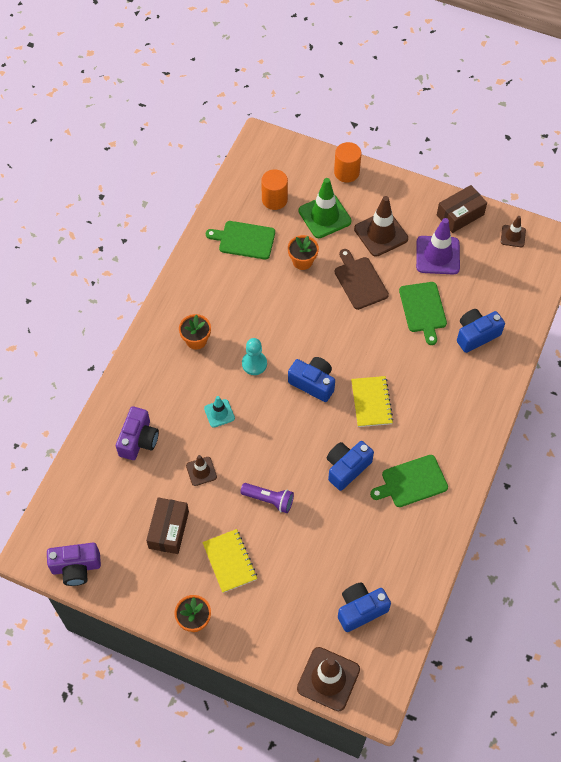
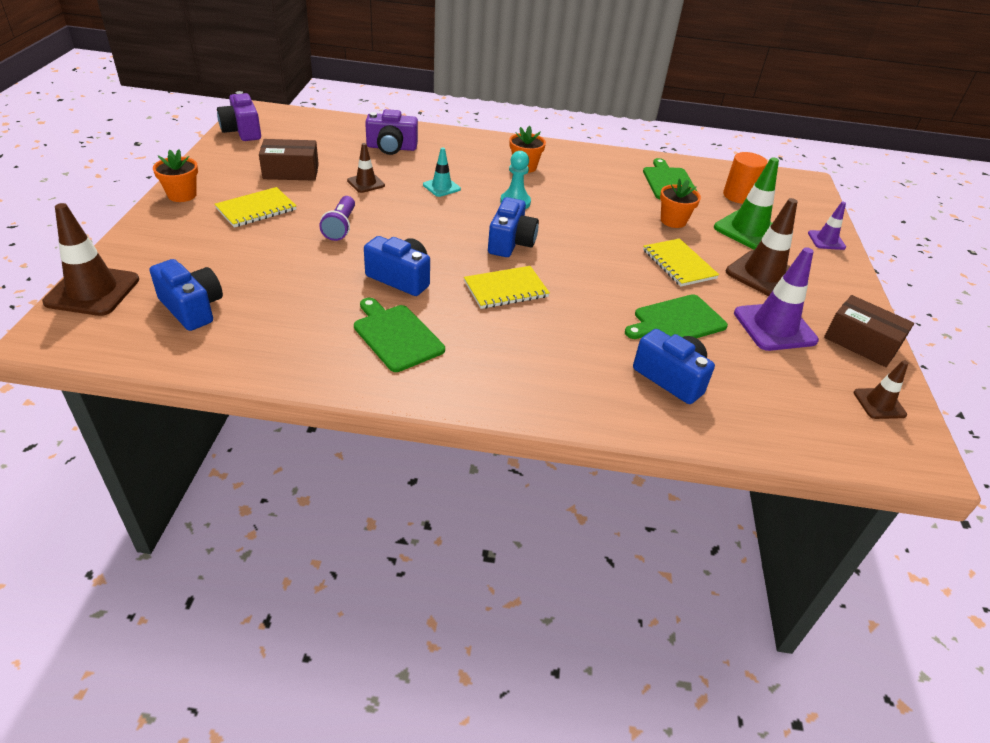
camera: 70 degrees right, 20 degrees down
orange cylinder [334,142,361,183] -> purple traffic cone [808,202,846,250]
brown cutting board [335,249,389,310] -> yellow notebook [643,238,719,287]

